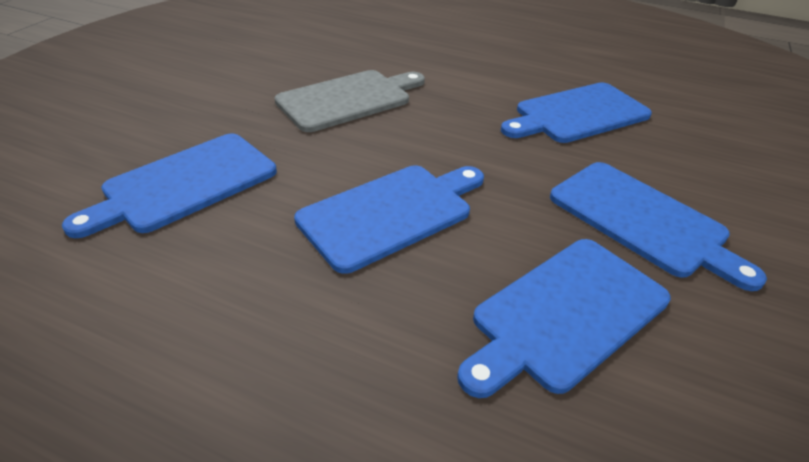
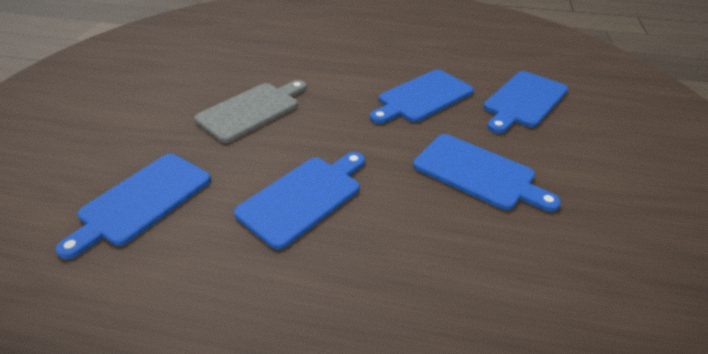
camera: 10 degrees left, 0 degrees up
blue cutting board [457,239,671,398] -> blue cutting board moved to [483,71,569,134]

